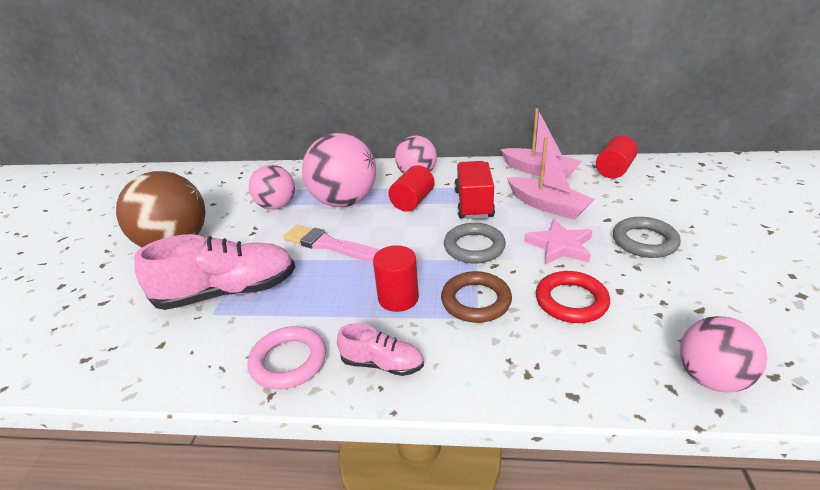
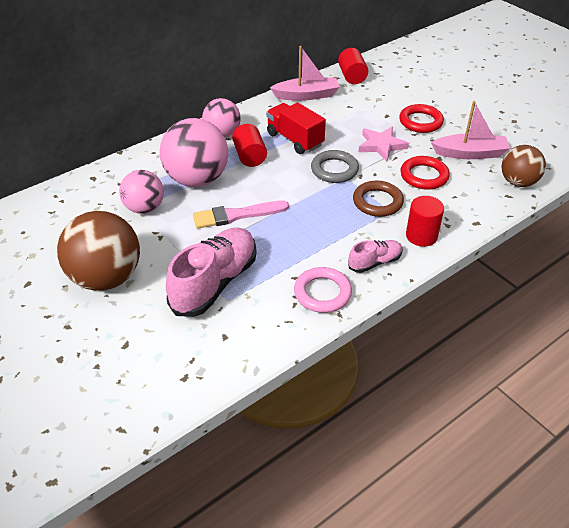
camera: 45 degrees left, 10 degrees up
red cylinder [373,245,419,312] -> red cylinder moved to [406,196,444,247]
pink boat [507,137,595,220] -> pink boat moved to [431,101,511,159]
grey ring [613,217,681,258] -> red ring [399,104,444,133]
pink ball [680,316,767,392] -> brown ball [501,145,546,187]

